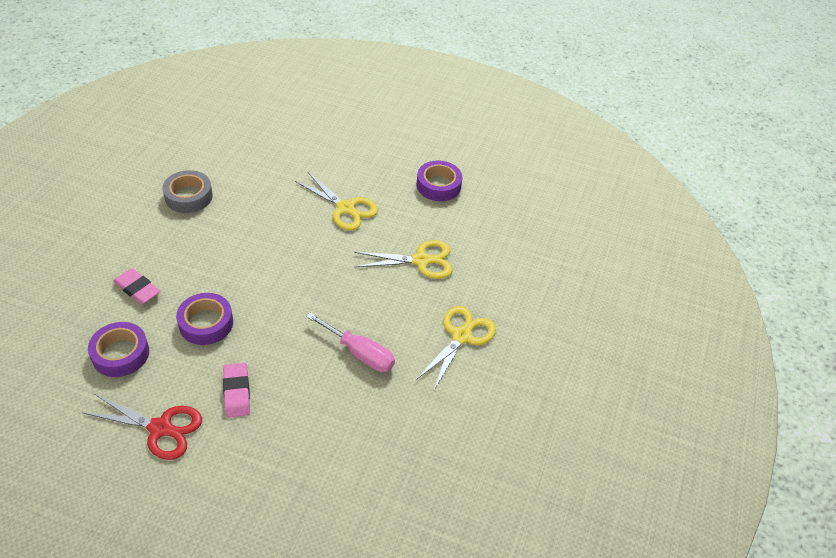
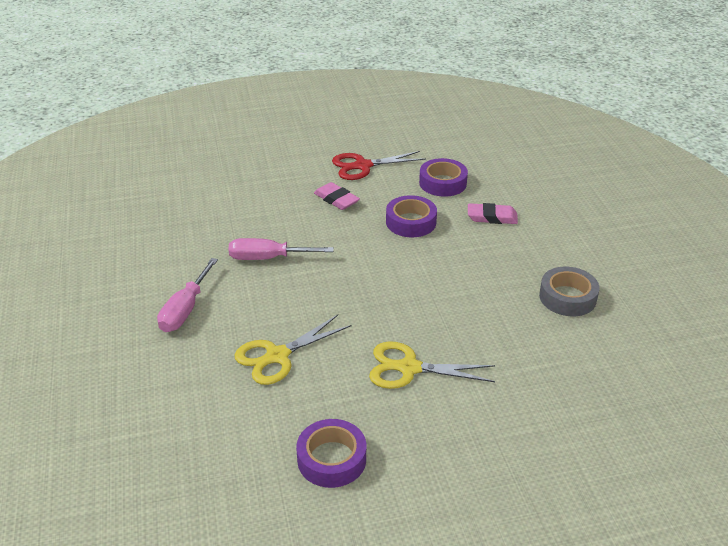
camera: 150 degrees right, 10 degrees down
yellow scissors [416,306,496,390] -> pink screwdriver [157,258,218,332]

